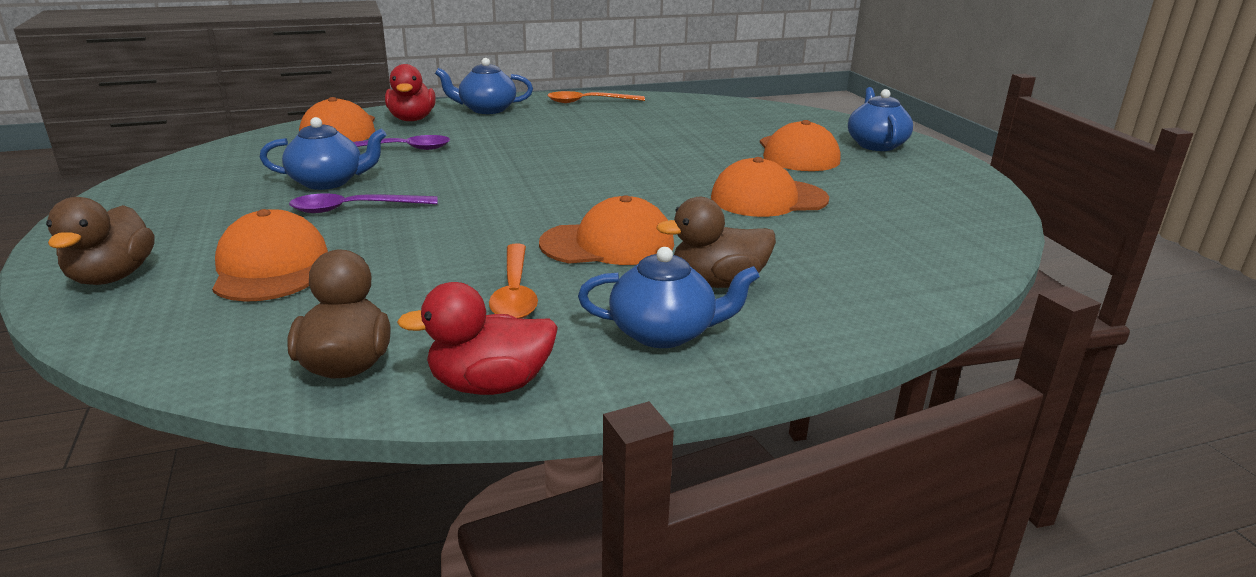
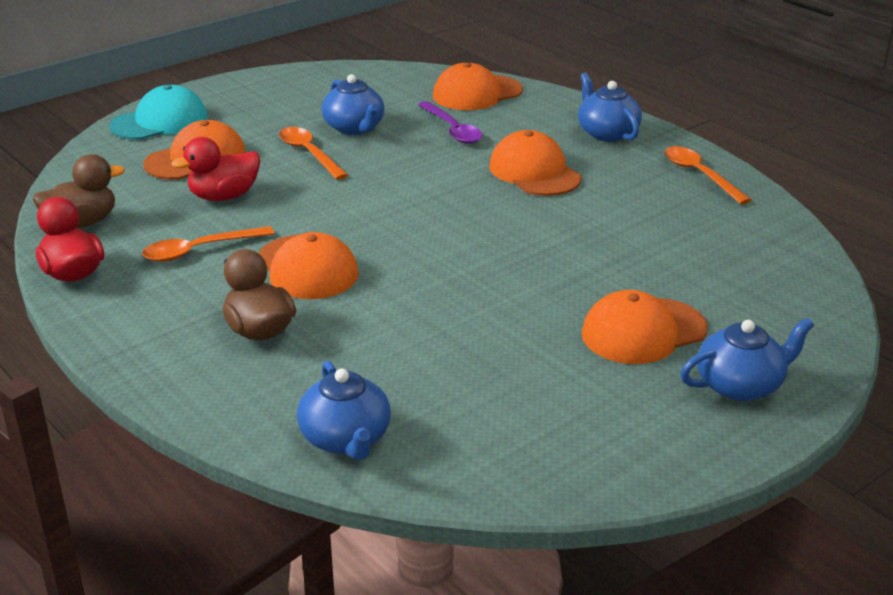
camera: 70 degrees right, 5 degrees up
brown duck [46,197,155,285] -> turquoise cap [109,85,208,140]
purple spoon [289,193,438,213] -> orange spoon [279,127,348,180]
red duck [385,64,436,121] -> red duck moved to [171,137,260,201]
blue teapot [578,247,760,348] -> blue teapot moved to [297,361,391,460]
orange cap [711,157,829,217] -> orange cap moved to [489,130,582,196]

